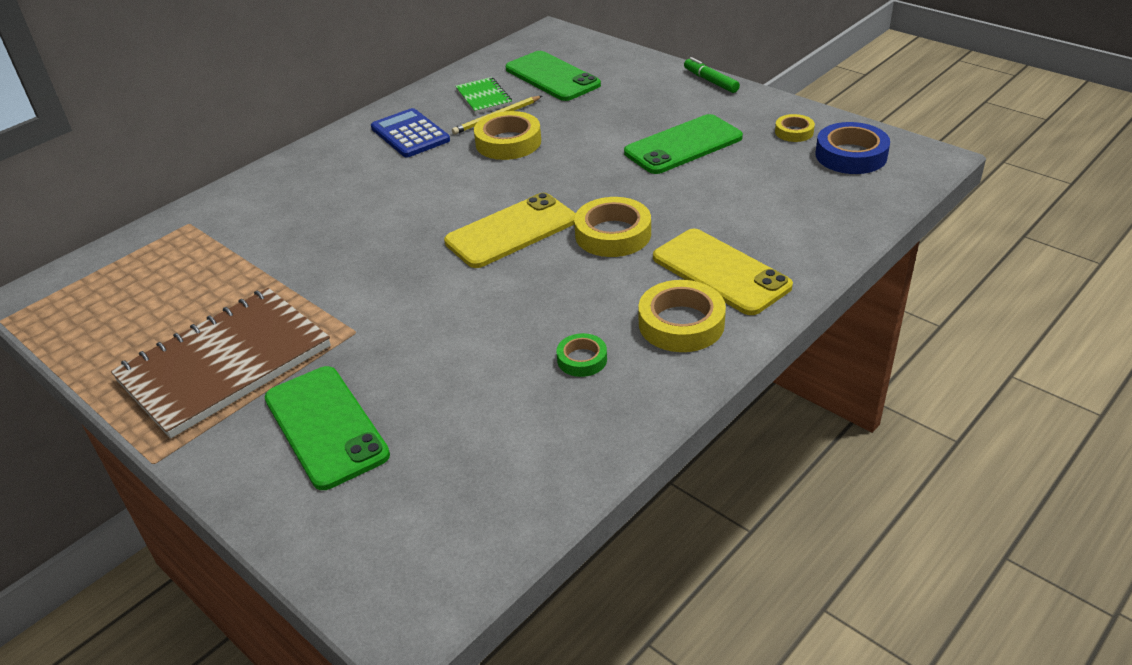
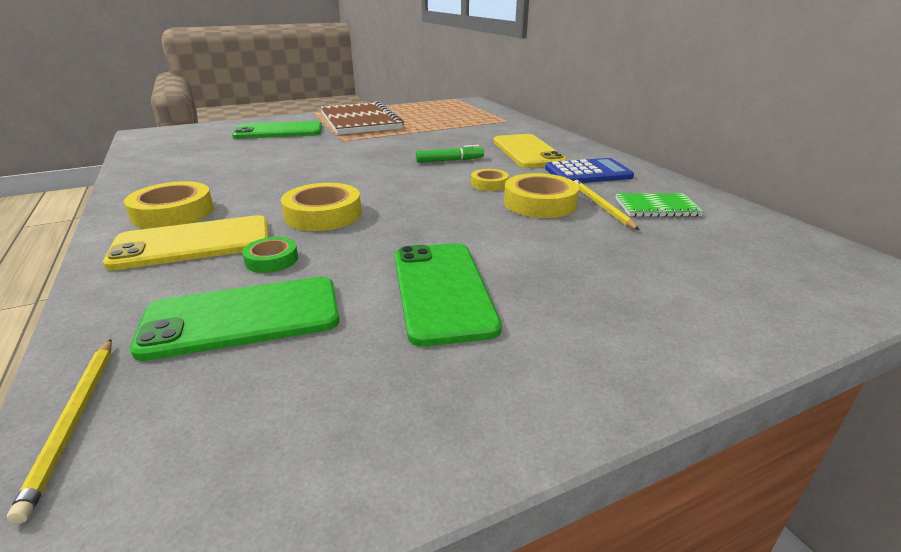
camera: 110 degrees right, 10 degrees down
yellow phone [444,193,576,268] -> yellow phone moved to [493,134,567,168]
green phone [505,51,601,101] -> green phone moved to [130,277,340,361]
green tape [557,333,607,377] -> green tape moved to [242,237,298,273]
green marker [684,57,740,93] -> green marker moved to [416,145,484,163]
yellow tape [775,114,815,142] -> yellow tape moved to [471,169,509,191]
blue tape [816,122,890,174] -> none
none -> yellow pencil [7,339,112,524]

